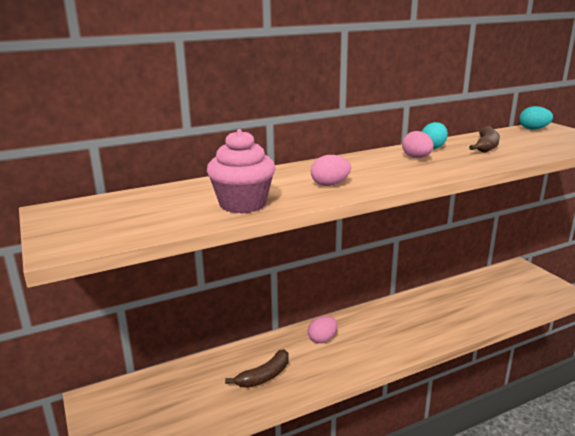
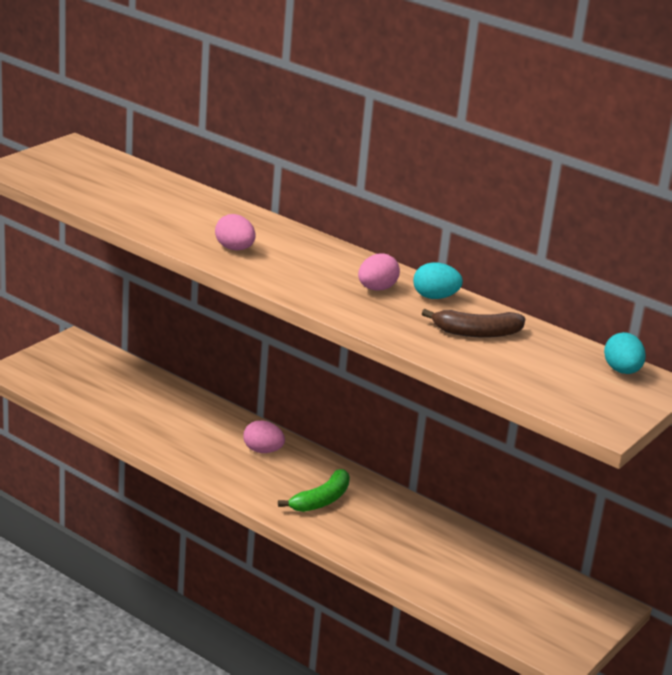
camera: 60 degrees right, 5 degrees up
pink cupcake [207,129,275,213] -> none
brown banana [225,349,289,388] -> none
none -> green banana [278,469,350,512]

